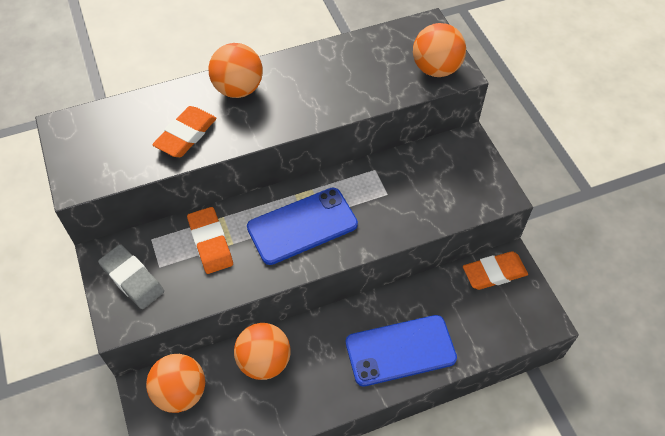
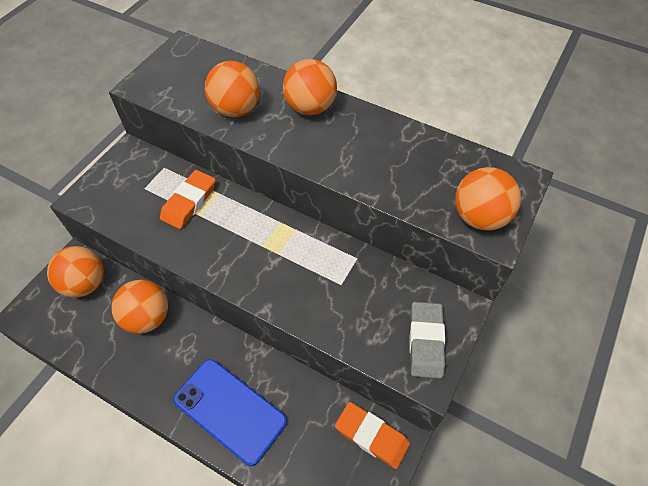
camera: 50 degrees right, 0 degrees up
grey eraser [98,244,164,309] -> grey eraser moved to [410,302,445,379]
orange eraser [152,106,217,157] -> orange ball [205,61,260,117]
blue phone [247,188,358,265] -> none

